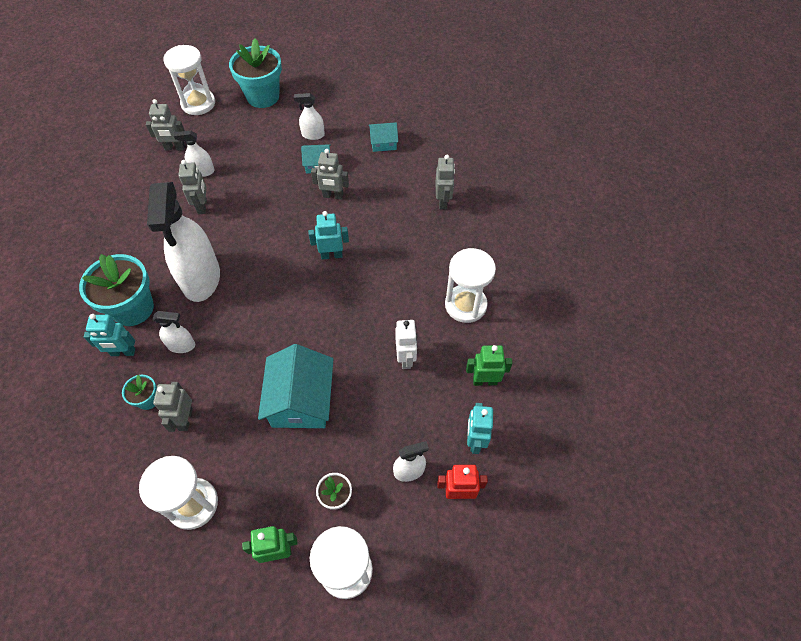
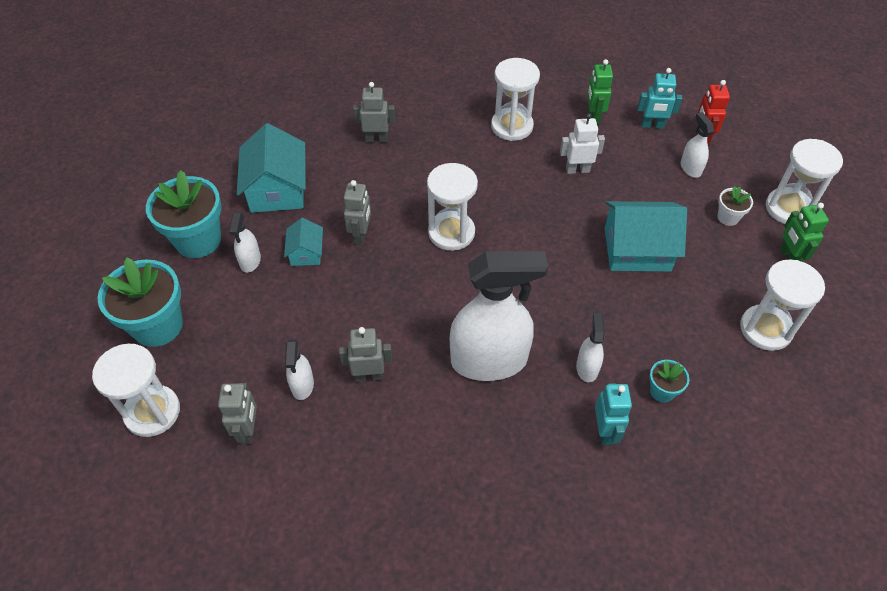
camera: 90 degrees left, 5 degrees down
turquoise flower pot [79,254,154,326] -> turquoise flower pot moved to [146,170,221,258]
grey robot [153,382,193,432] -> none
turquoise robot [308,211,349,259] -> white hourglass [427,163,478,251]
turquoise house [369,123,398,152] -> turquoise house [237,123,306,213], size x1.90

